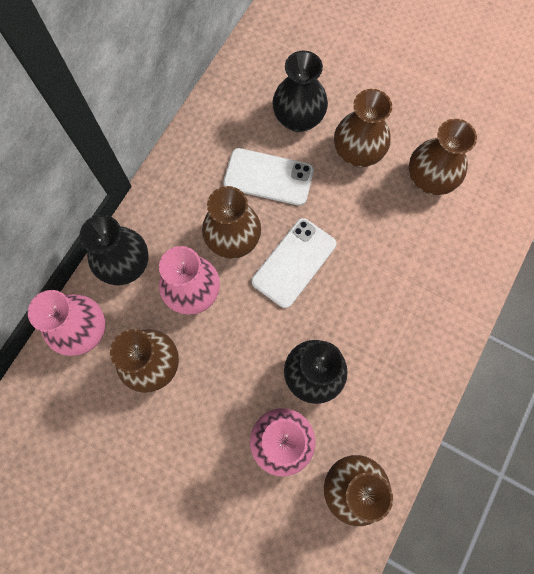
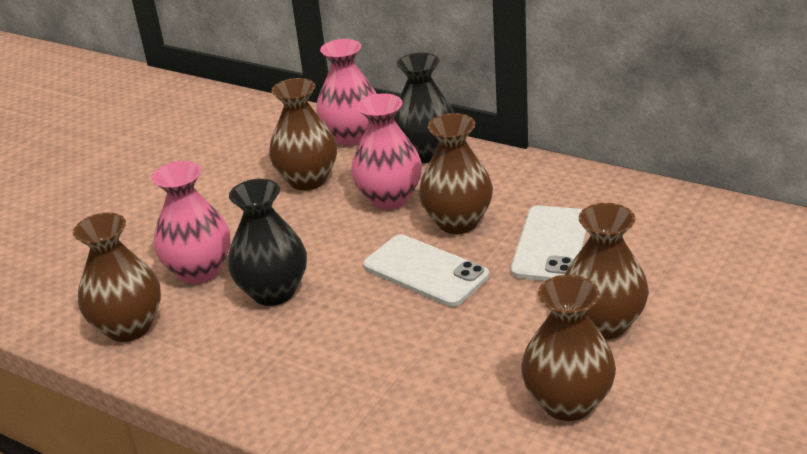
camera: 95 degrees right, 40 degrees down
black vase [272,51,328,132] -> none

